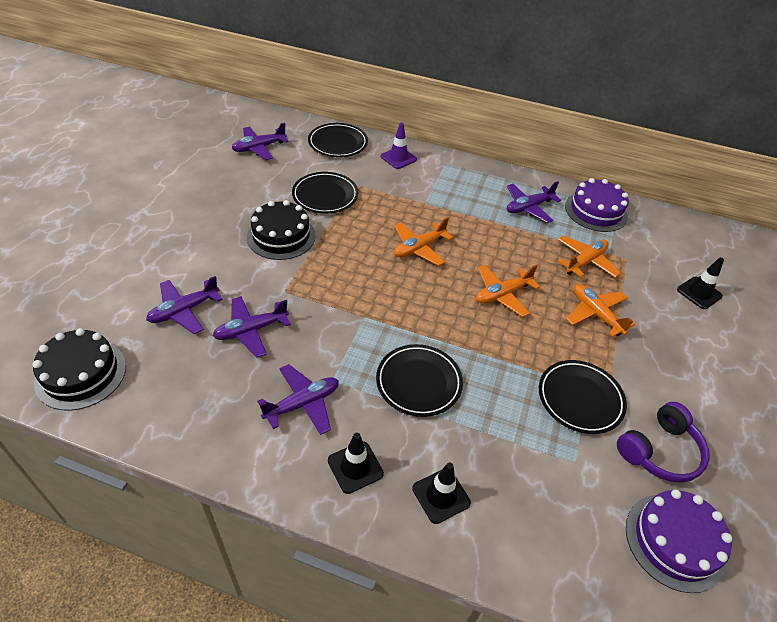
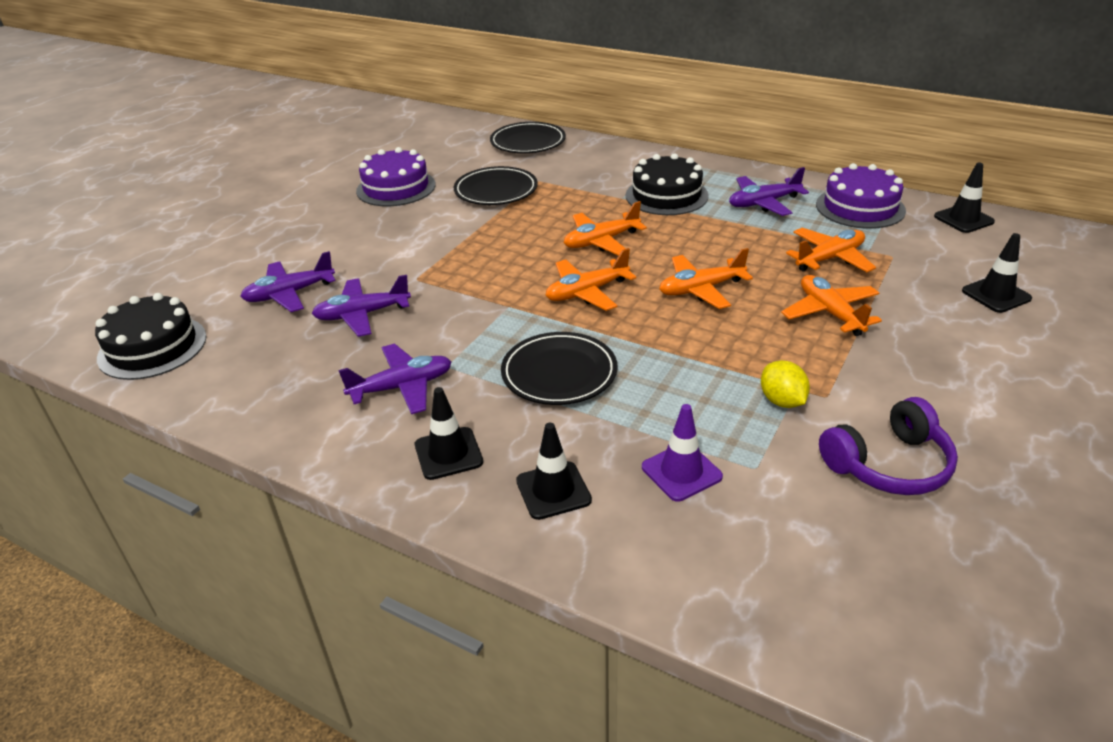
camera: 15 degrees right, 10 degrees down
purple plane [232,123,289,160] -> none
black cake [247,200,316,260] -> black cake moved to [626,153,709,215]
purple traffic cone [380,122,417,169] -> purple traffic cone moved to [642,404,723,502]
black plate [539,360,627,434] -> yellow lemon [761,360,810,408]
purple cake [626,489,732,593] -> purple cake moved to [356,147,436,206]
none -> orange plane [545,248,636,311]
none -> black traffic cone [934,163,995,233]

